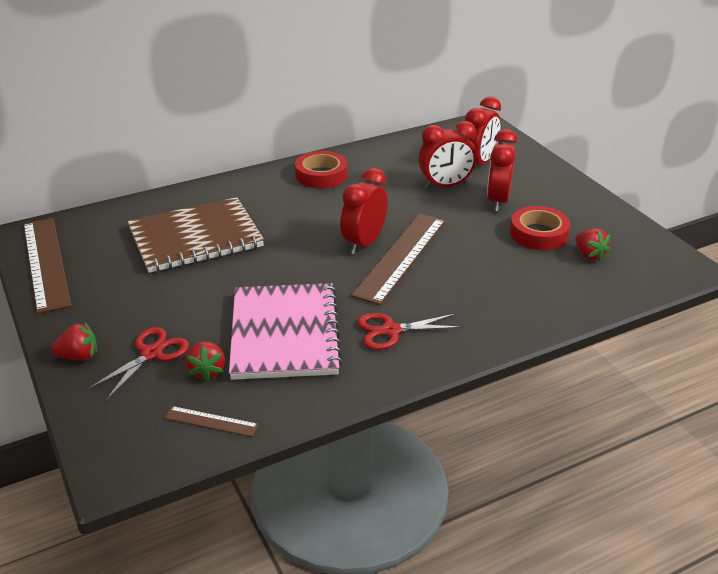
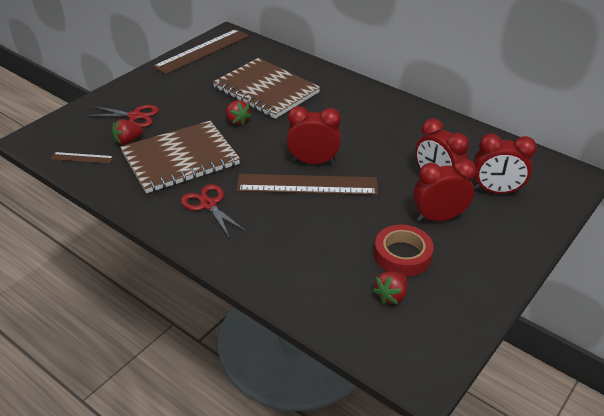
camera: 65 degrees right, 5 degrees up
red strawberry [51,323,97,361] -> red strawberry moved to [226,100,251,125]
brown ruler [164,406,259,437] -> brown ruler turned 75 degrees counterclockwise [51,152,114,164]
pink notebook [229,283,343,380] -> brown notebook [120,121,240,193]
red tape [295,151,347,188] -> none

